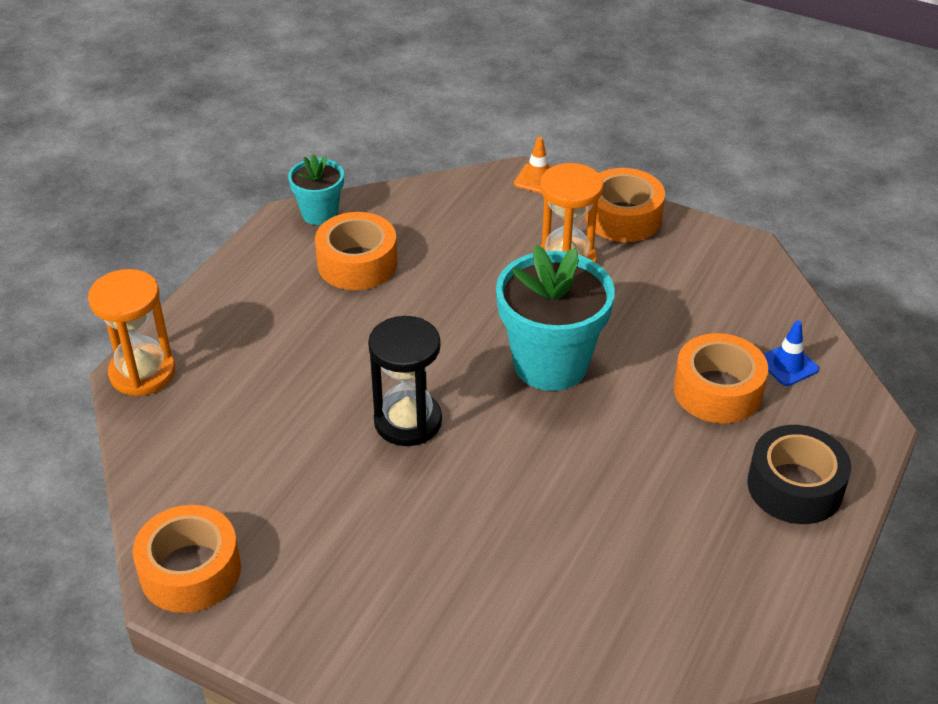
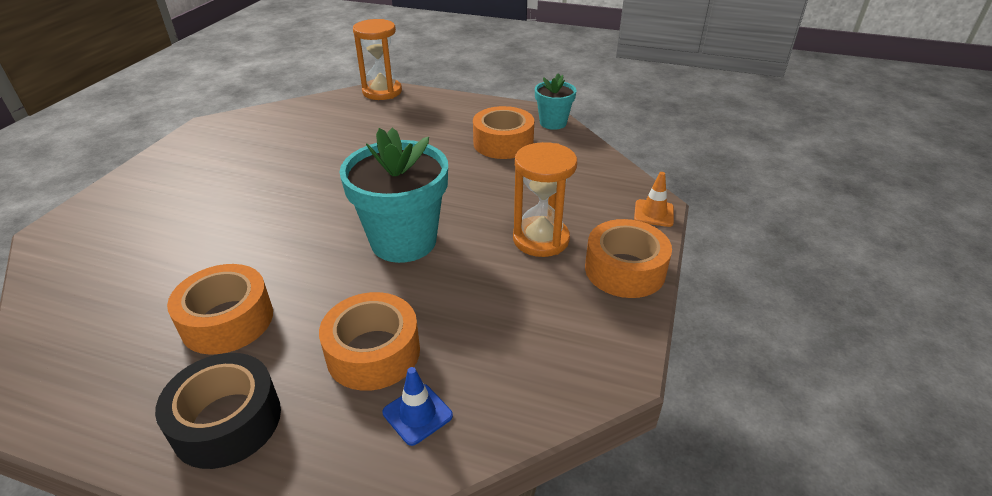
camera: 80 degrees right, 5 degrees down
orange tape [133,505,241,613] -> orange tape moved to [167,264,273,355]
black hourglass [368,316,442,446] -> none

